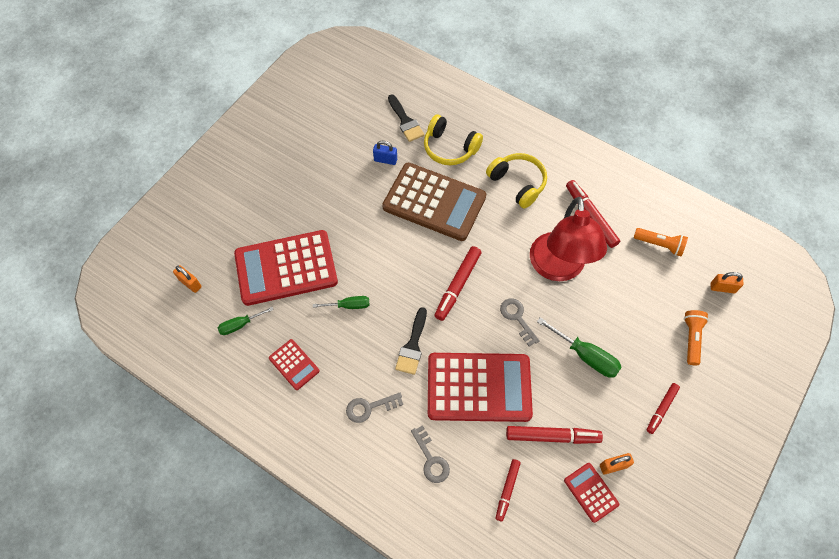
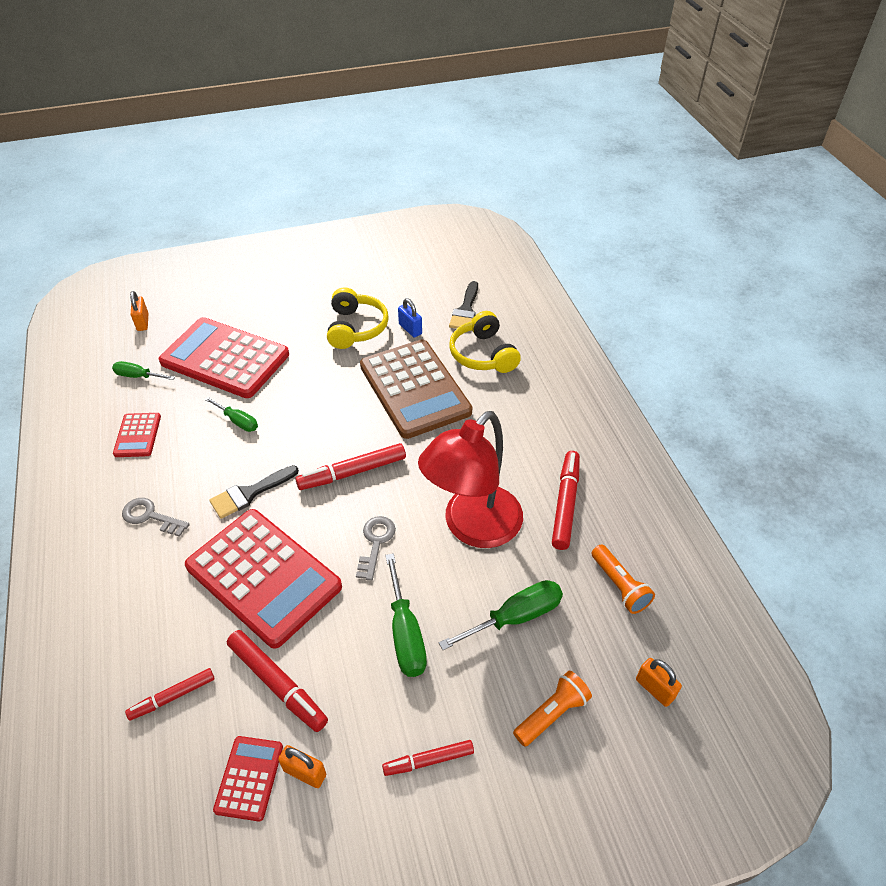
camera: 40 degrees right, 15 degrees down
grey key [411,425,450,483] -> none
yellow headphones [486,153,547,209] -> yellow headphones moved to [327,287,389,349]
none -> green screwdriver [439,580,563,650]

